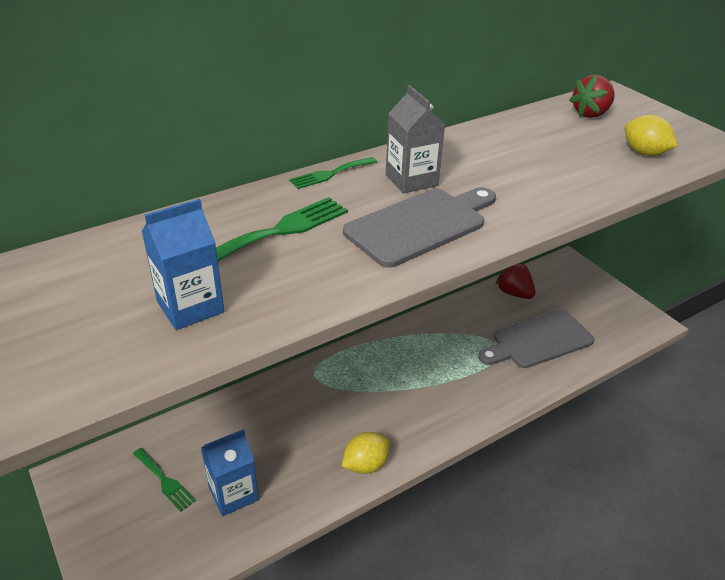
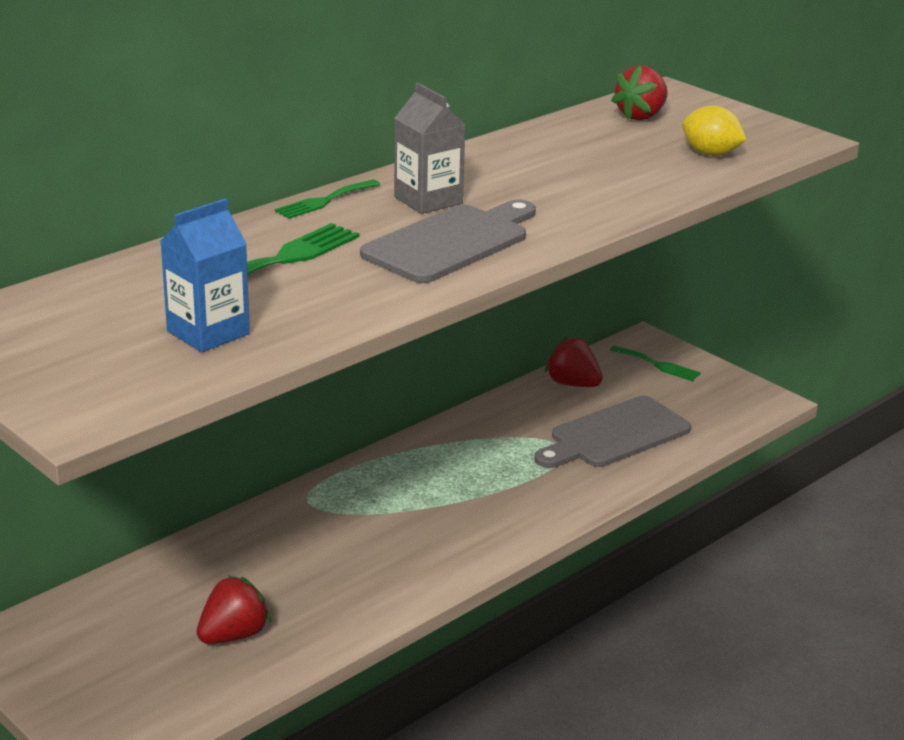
camera: 10 degrees left, 10 degrees down
green fork [133,448,196,512] -> green fork moved to [610,345,701,381]
blue carton [201,429,259,516] -> red strawberry [197,575,271,644]
yellow lemon [342,432,390,474] -> none

